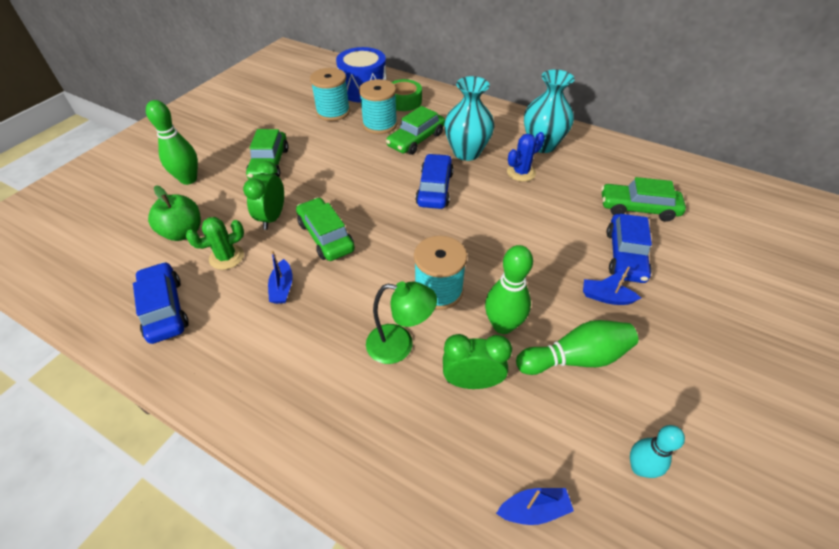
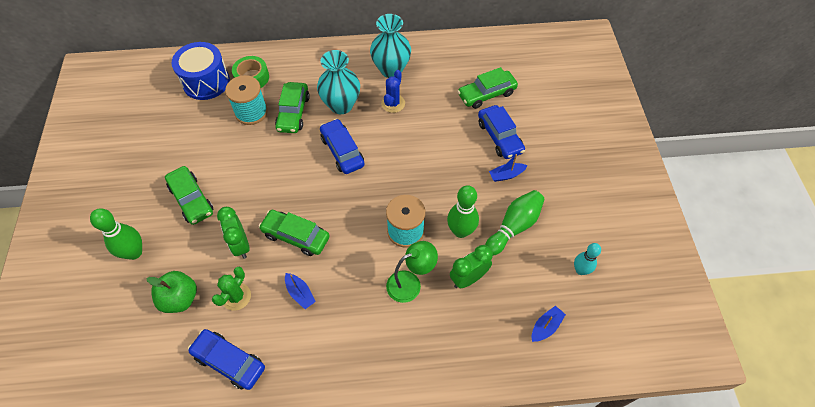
camera: 35 degrees left, 10 degrees up
turquoise spool [310,68,350,121] -> none

